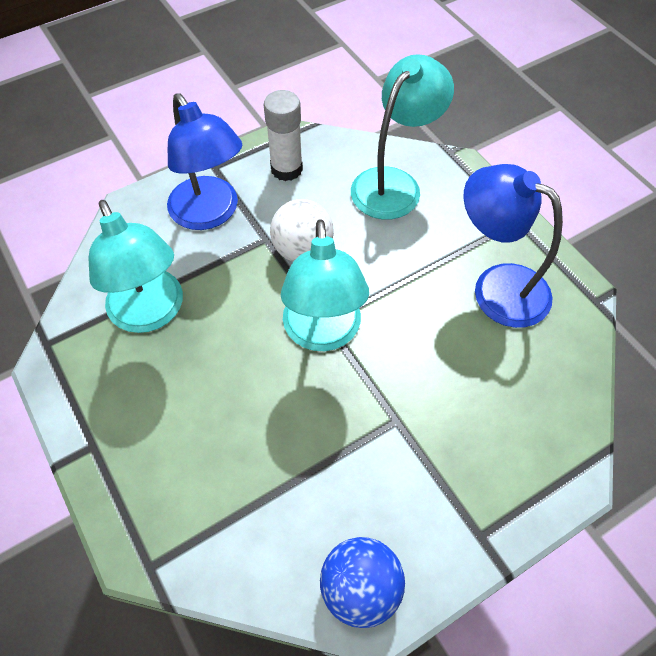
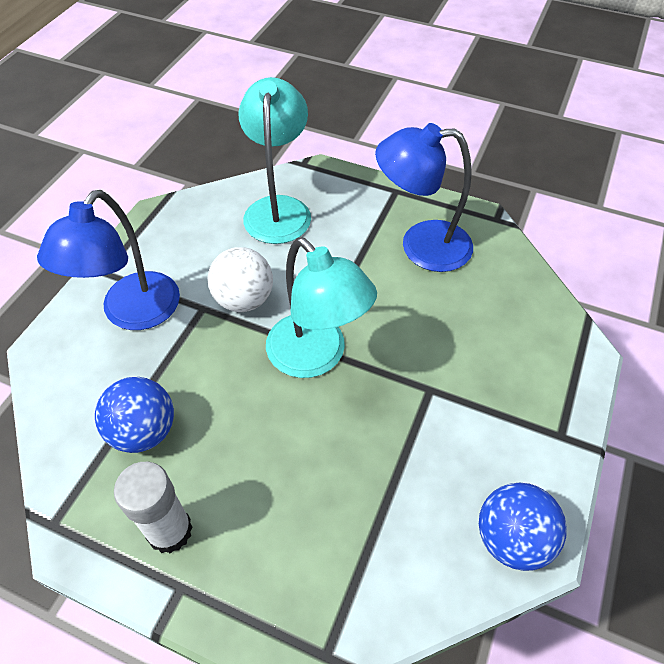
camera: 35 degrees left, 5 degrees down
turquoise lamp [89,200,183,333] -> blue ball [95,377,174,453]
blue lamp [167,93,242,230] -> blue lamp turned 90 degrees clockwise [37,190,180,330]
white glue stick [264,90,303,181] -> white glue stick moved to [114,462,193,554]

